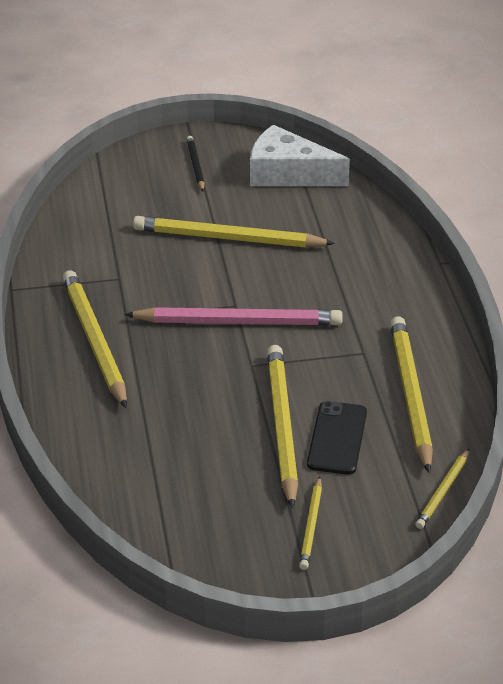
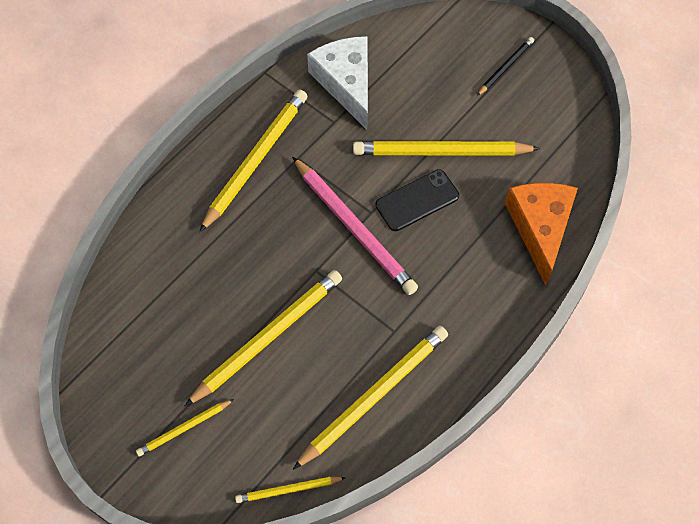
camera: 50 degrees right, 25 degrees up
yellow pencil [133,216,335,248] -> yellow pencil turned 60 degrees counterclockwise [353,141,541,156]
white cheese [250,125,350,186] -> white cheese moved to [307,36,368,130]
black phone [307,401,367,475] -> black phone moved to [375,169,459,231]
none -> orange cheese [505,183,578,285]

